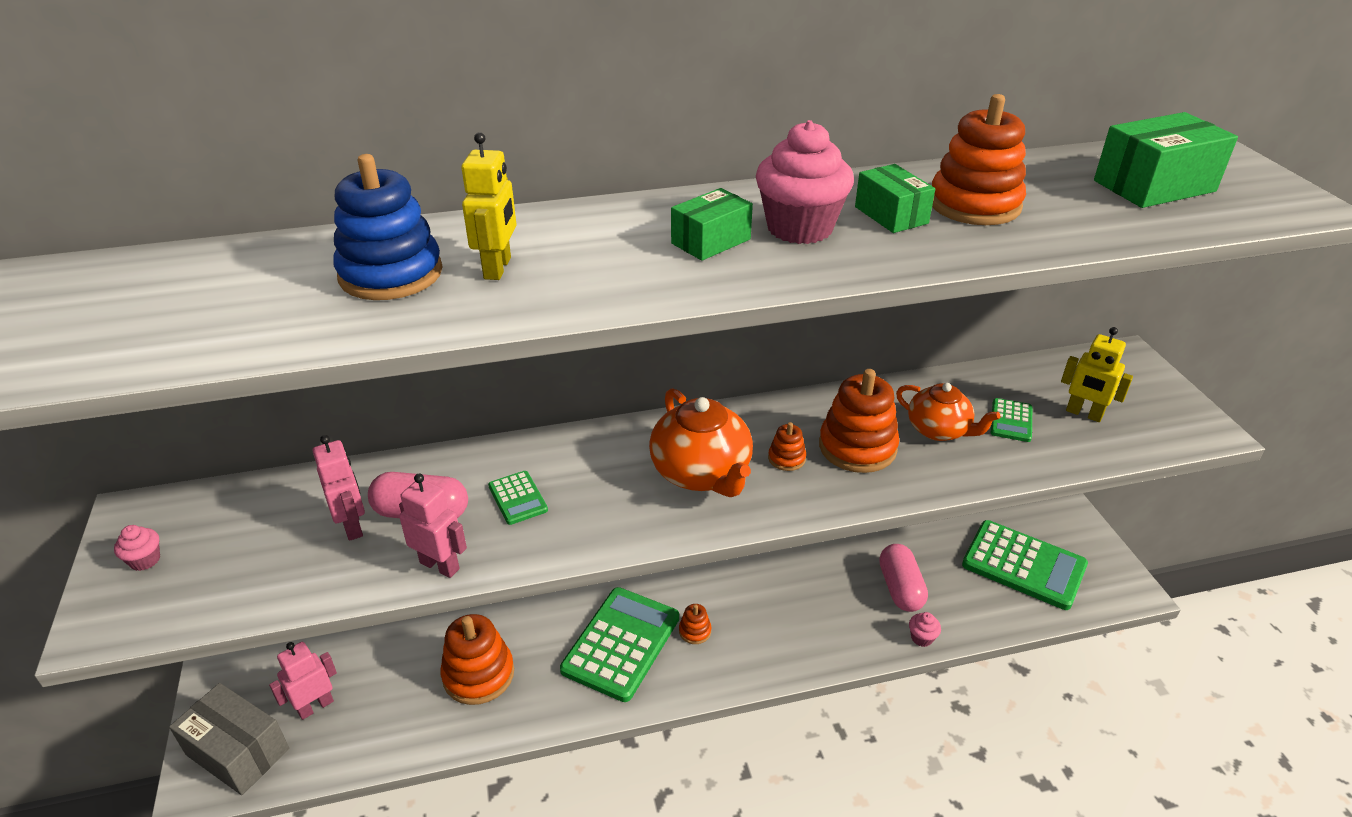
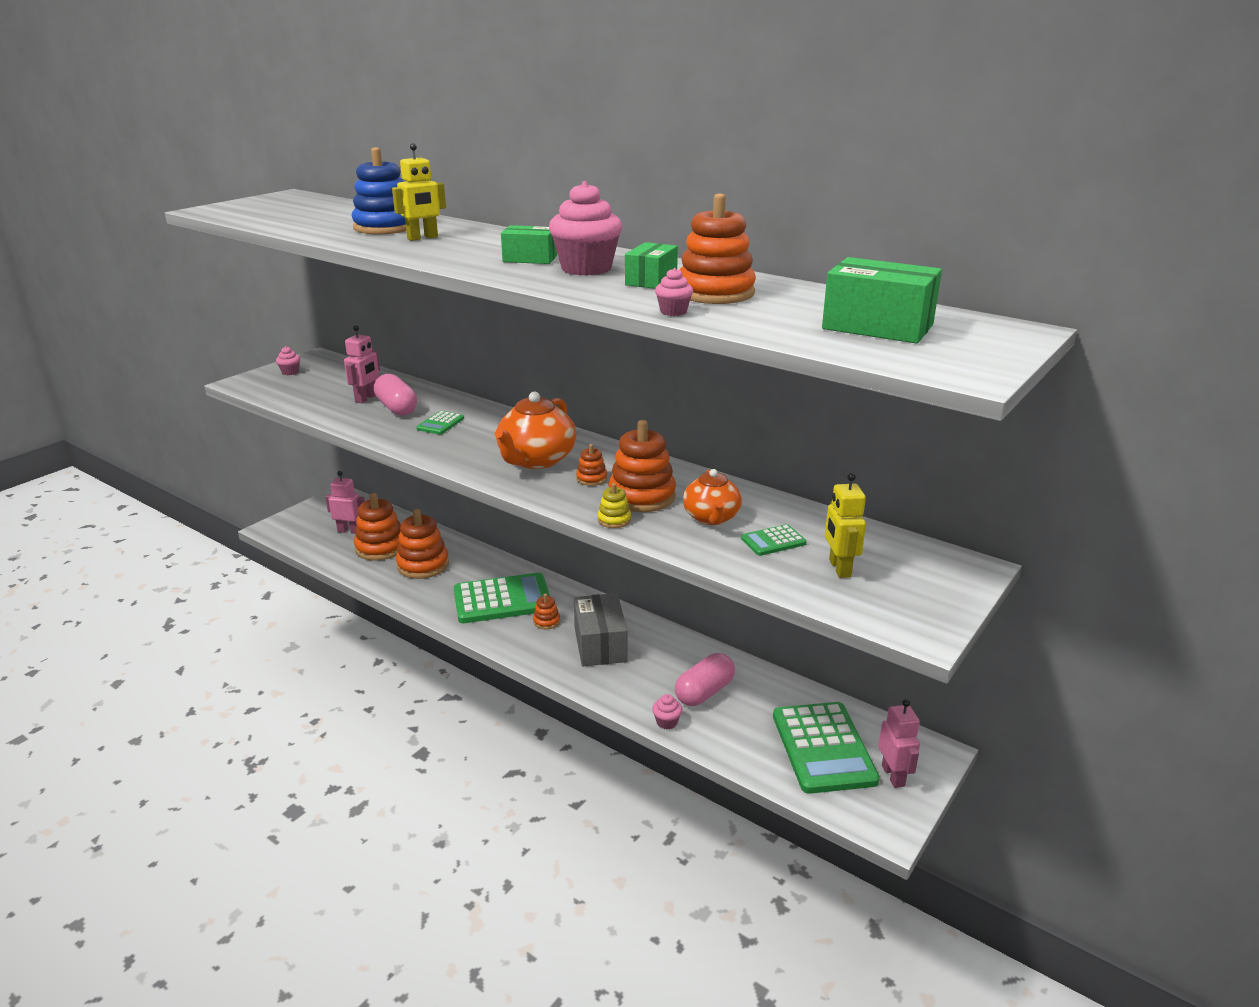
camera: 50 degrees right, 10 degrees down
grey box [169,683,289,795] -> grey box moved to [574,593,628,666]
pink robot [399,474,467,578] -> pink robot moved to [878,699,920,788]
none -> orange stacking toy [354,493,401,561]
none -> yellow stacking toy [598,483,631,528]
none -> pink cupcake [655,268,693,316]

